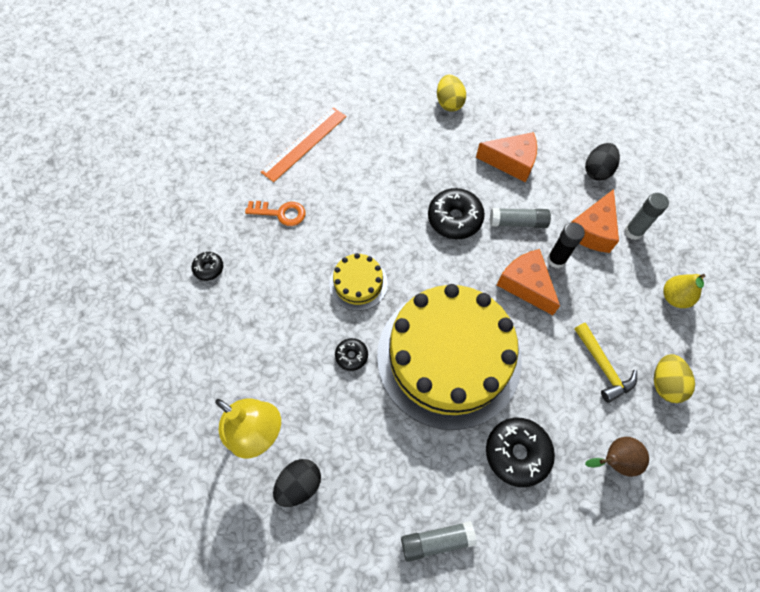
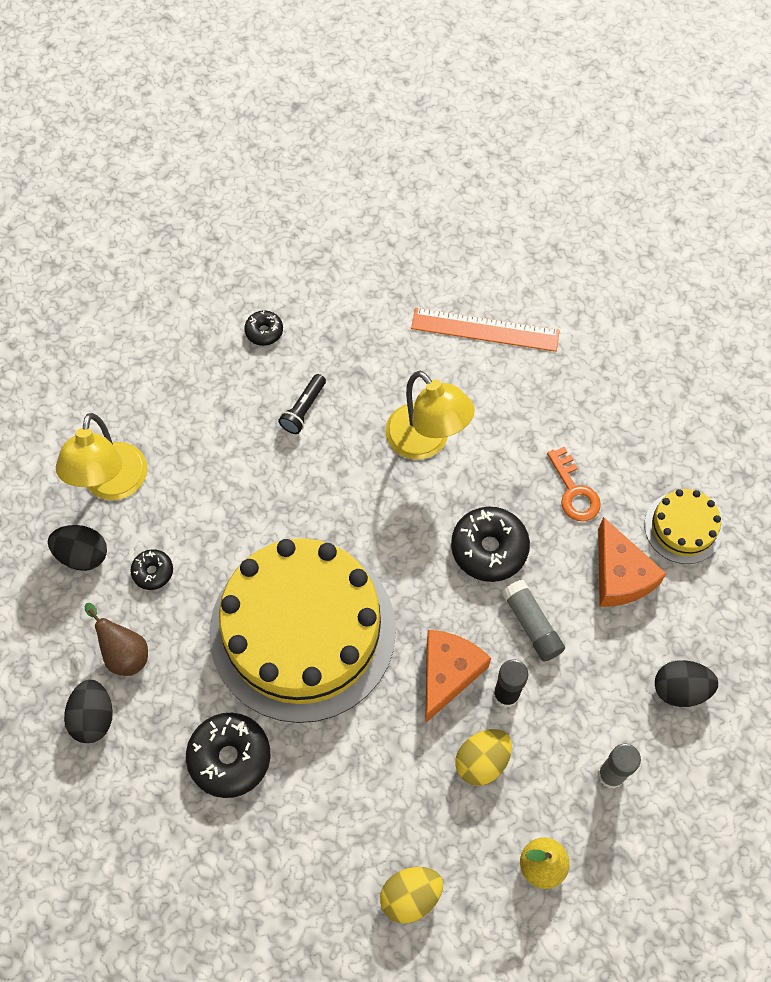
camera: 60 degrees right, 0 degrees up
orange key [245,201,306,226] -> orange key moved to [547,447,601,521]
yellow cake [329,253,388,311] -> yellow cake moved to [645,489,722,564]
black donut [335,338,368,371] -> black donut moved to [130,549,173,590]
grey glue stick [401,521,477,562] -> black egg [64,680,113,743]
yellow egg [437,74,466,112] -> yellow egg moved to [455,729,512,786]
orange cheese [571,189,619,253] -> none
yellow hammer [574,323,637,403] -> none
brown pear [585,437,649,477] -> brown pear moved to [84,603,148,676]
none -> black flashlight [278,374,326,434]
none -> yellow lamp [385,371,475,460]

